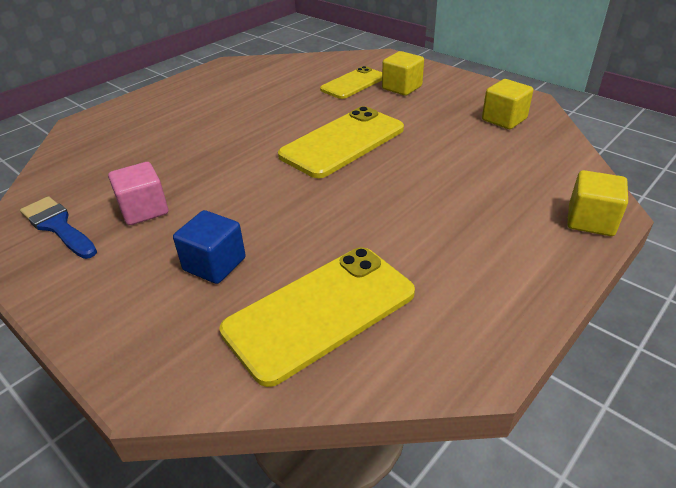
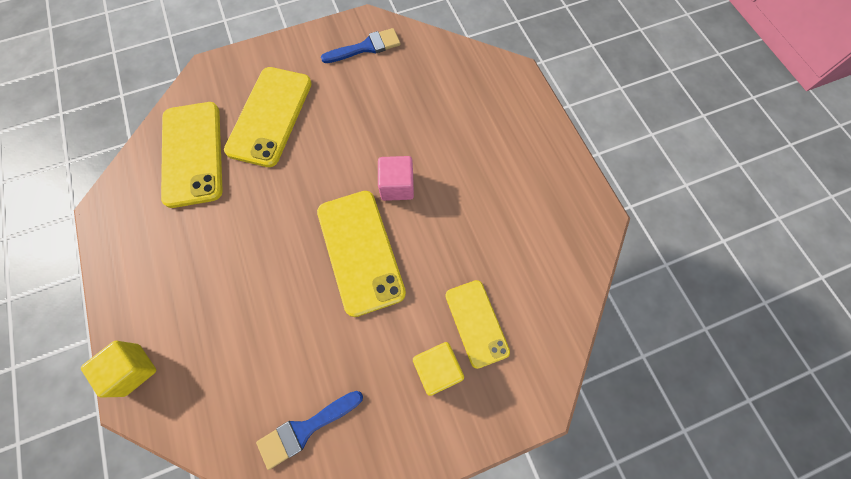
camera: 115 degrees right, 30 degrees up
pink cube [108,162,168,225] -> pink cube moved to [378,156,414,201]
blue cube [173,210,246,284] -> yellow phone [224,67,312,167]
yellow cube [482,79,533,129] -> blue brush [256,391,363,470]

